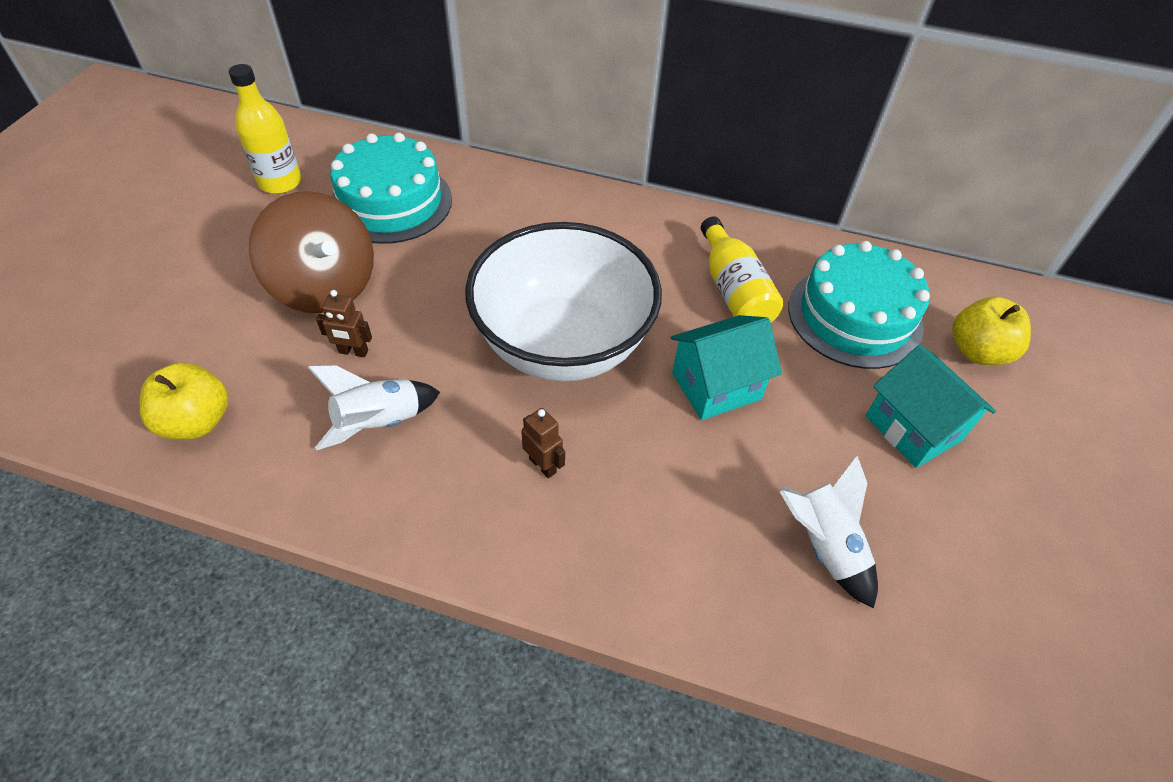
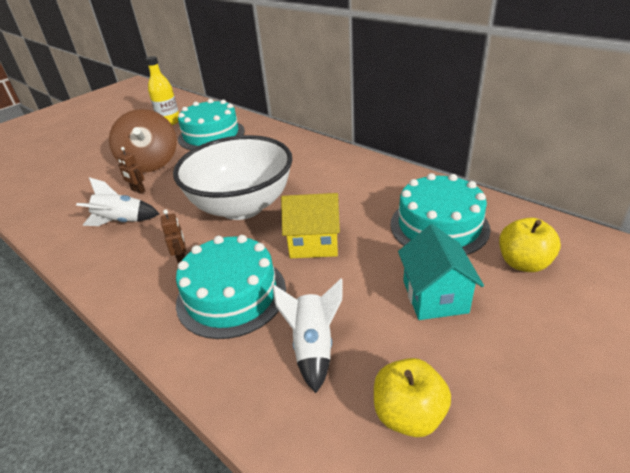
camera: 30 degrees right, 15 degrees down
yellow apple [140,362,228,439] -> yellow apple moved to [374,358,451,437]
turquoise house [671,315,782,420] -> yellow house [281,193,340,258]
yellow bottle [701,217,784,322] -> none
none -> turquoise cake [176,235,286,339]

